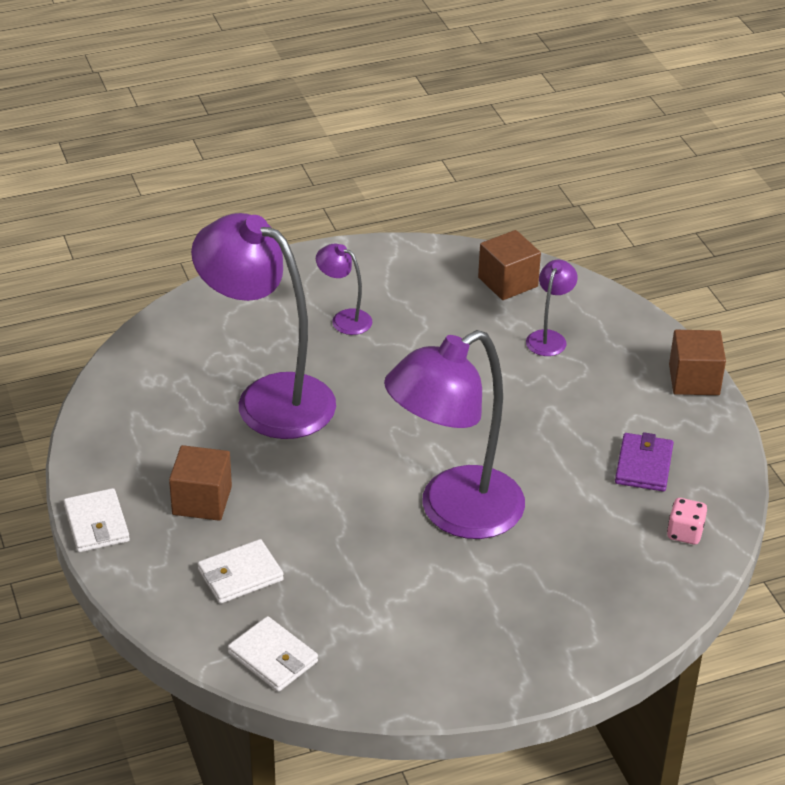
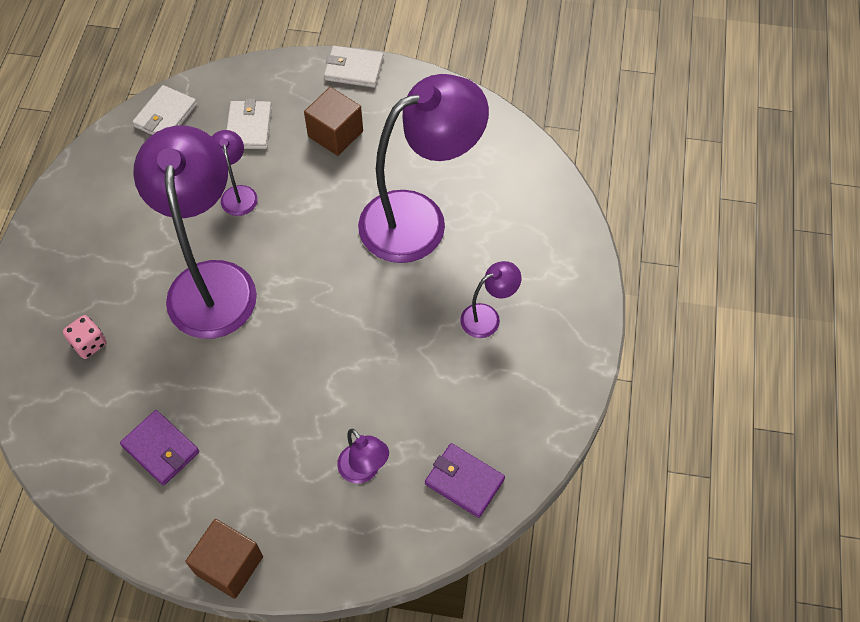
camera: 120 degrees right, 20 degrees up
white wallet [228,616,318,692] -> white wallet turned 45 degrees counterclockwise [132,85,197,135]
brown cube [478,230,541,300] -> purple wallet [425,443,505,518]
pink dice [667,498,707,545] -> pink dice moved to [63,315,106,359]
none -> purple lamp [211,130,258,216]

